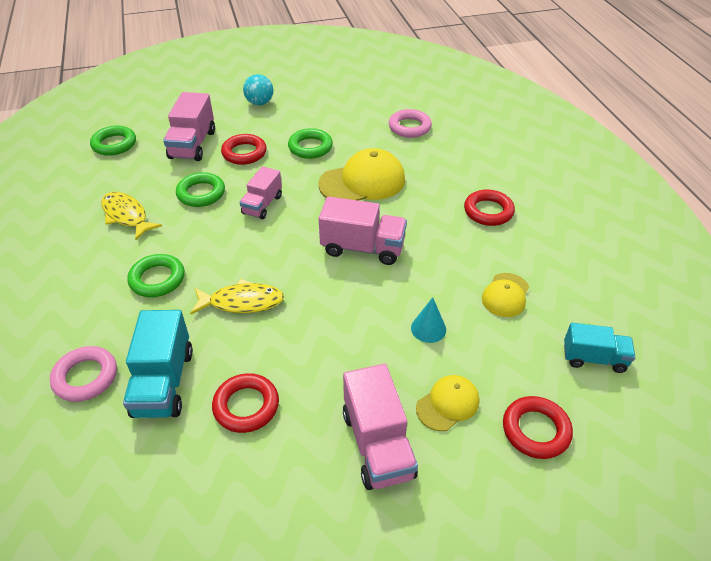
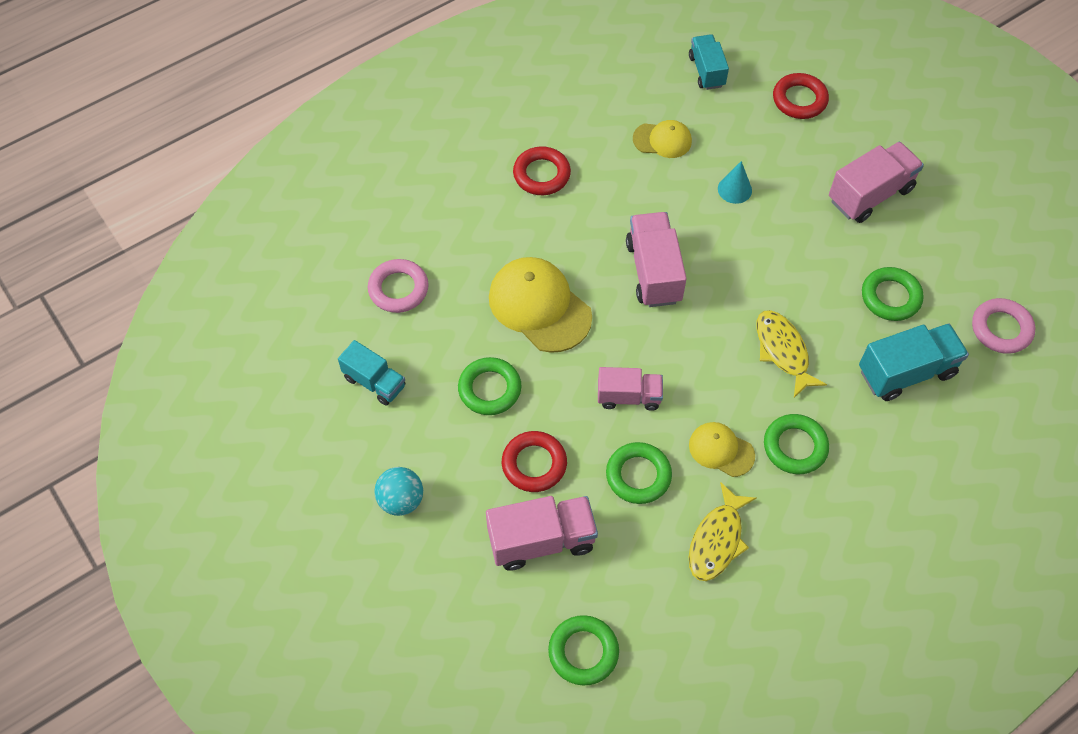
camera: 110 degrees left, 15 degrees up
pink ring [50,346,117,402] -> pink ring moved to [972,298,1035,354]
red ring [212,373,279,433] -> green ring [862,267,923,321]
yellow cap [416,375,479,431] -> yellow cap moved to [689,422,755,477]
none -> turquoise truck [338,340,405,406]

